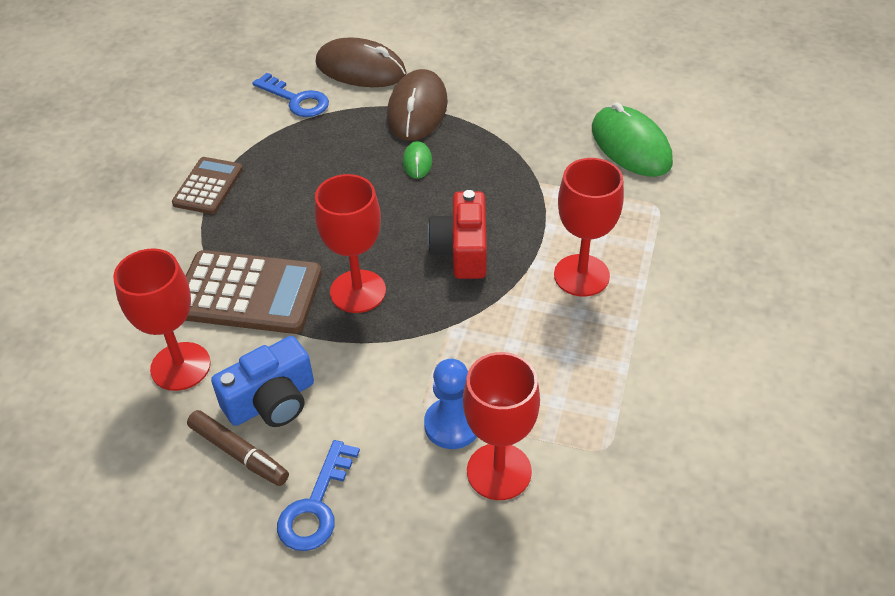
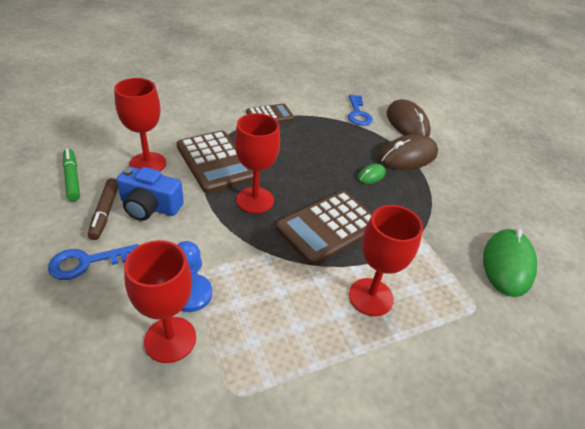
camera: 45 degrees right, 5 degrees down
red camera [427,190,487,279] -> brown calculator [276,191,372,266]
none -> green marker [63,148,80,201]

